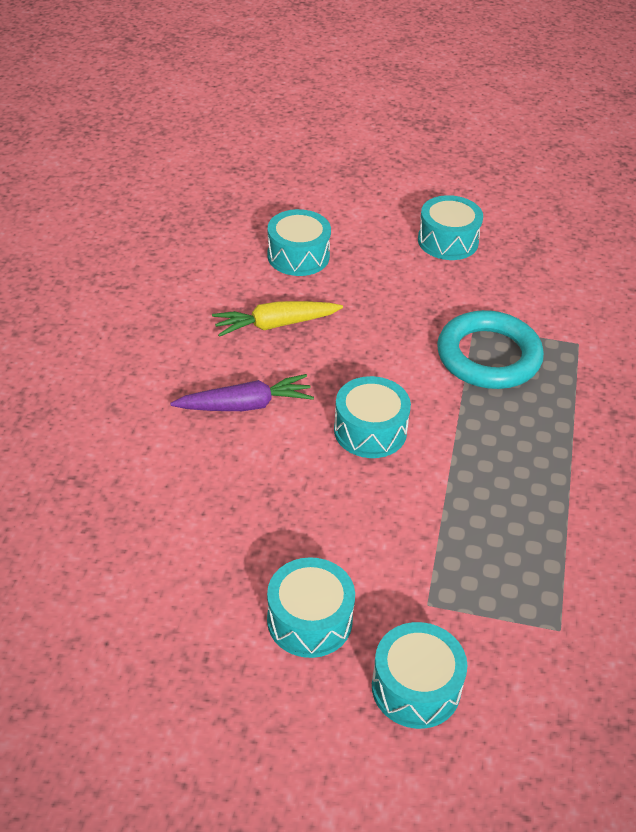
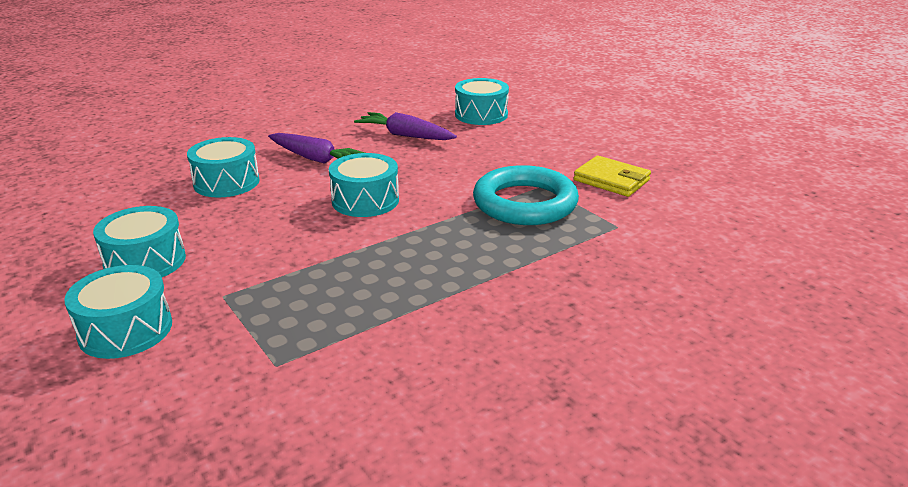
camera: 45 degrees right, 15 degrees down
yellow carrot [212,301,343,337] -> purple carrot [354,112,457,140]
turquoise drum [418,195,483,260] -> turquoise drum moved to [187,137,259,198]
none -> yellow wallet [574,156,651,197]

